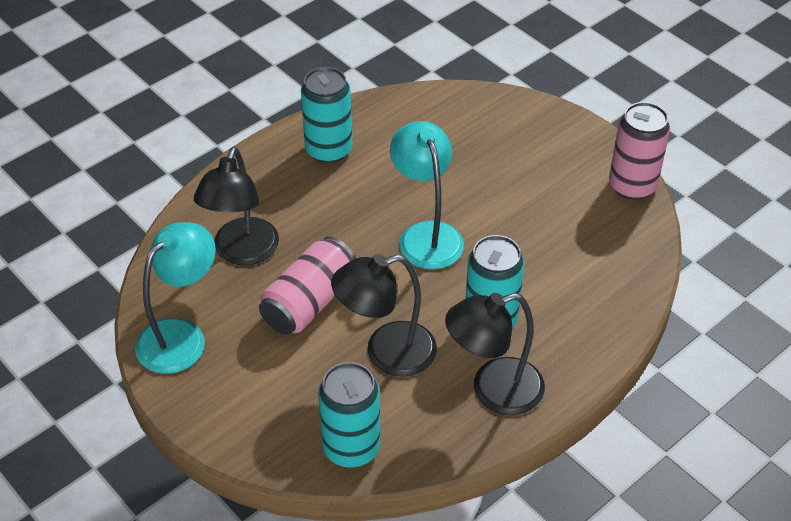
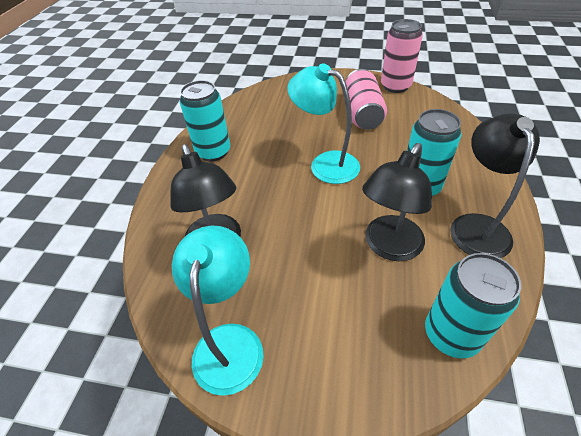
camera: 35 degrees left, 0 degrees up
pink can [259,236,356,335] -> pink can moved to [345,69,387,130]
black lamp [445,293,545,415] -> black lamp turned 150 degrees clockwise [450,113,540,258]

